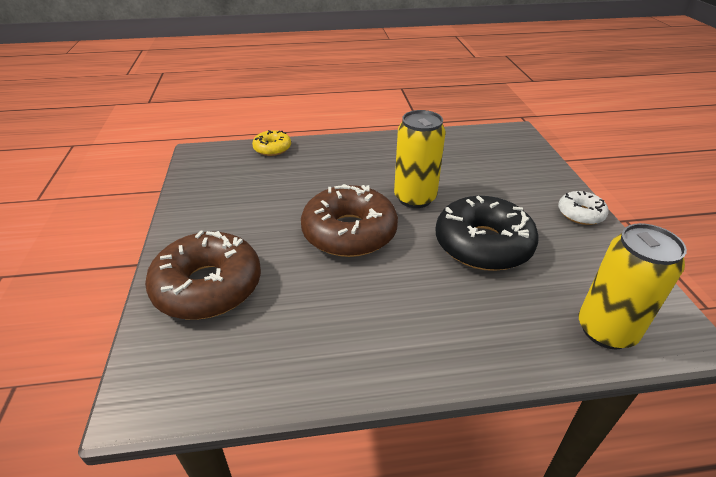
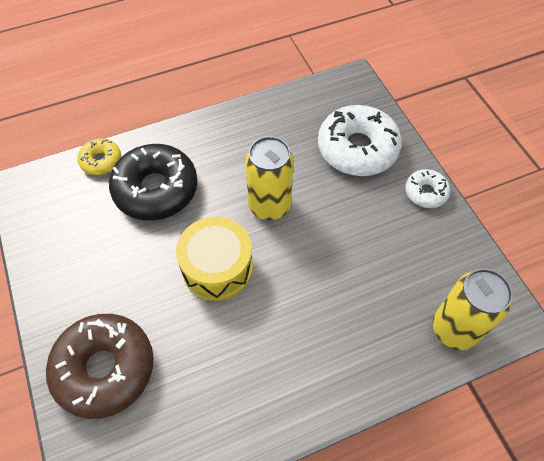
camera: 15 degrees left, 20 degrees up
brown donut [301,184,398,257] -> yellow drum [176,217,253,301]
black donut [436,196,539,271] -> black donut moved to [109,144,198,221]
none -> white donut [318,105,402,176]

